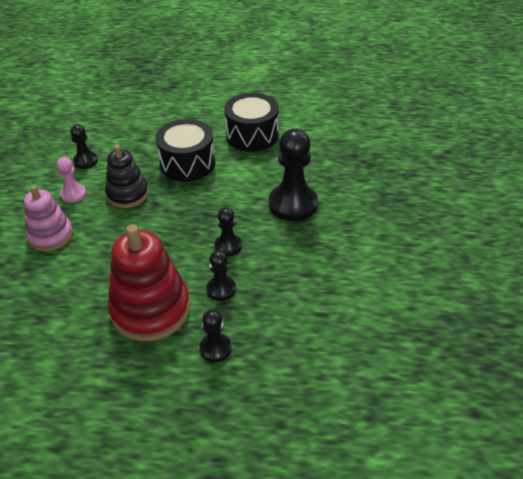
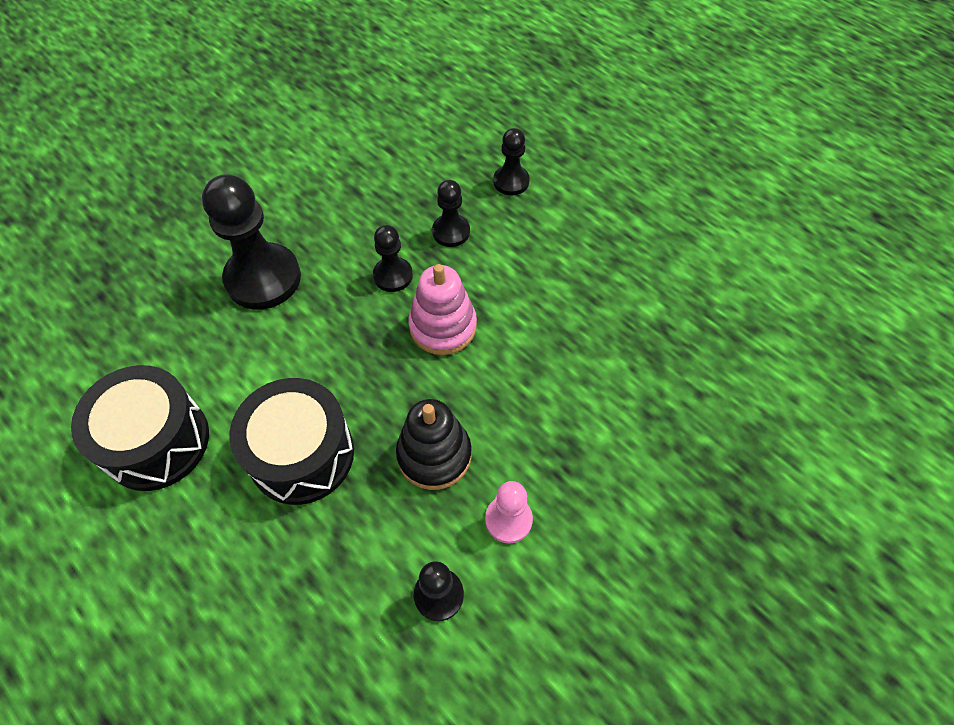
camera: 140 degrees left, 15 degrees up
pink stacking toy [24,185,73,251] -> pink stacking toy moved to [408,264,477,355]
red stacking toy [108,224,190,341] -> none

